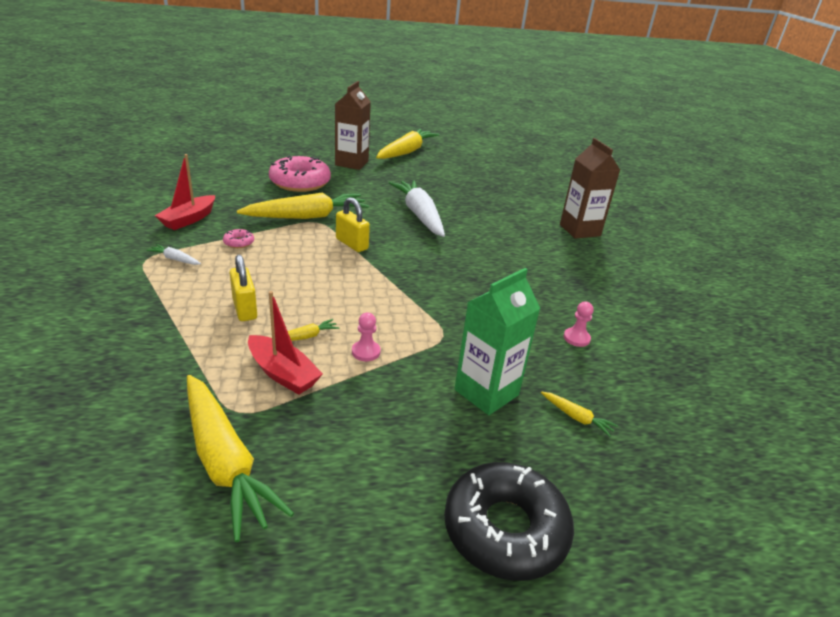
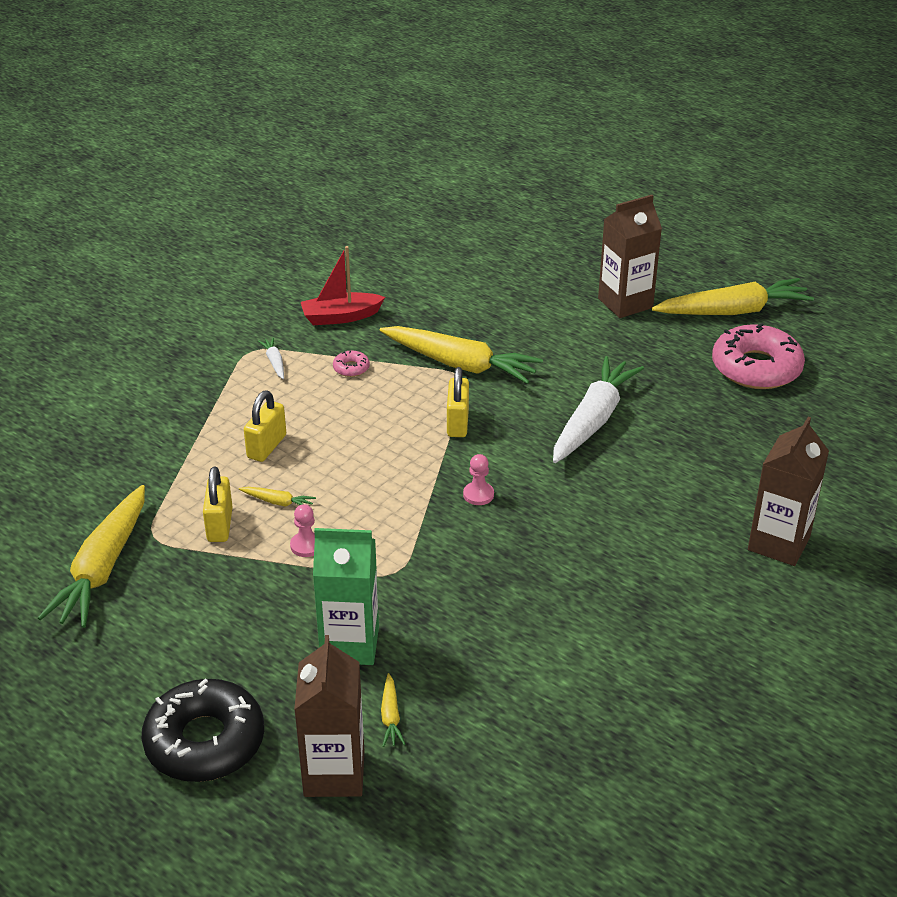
camera: 50 degrees right, 5 degrees up
red boat [248,291,323,395] -> yellow padlock [203,467,233,542]
pink donut [269,155,331,192] -> pink donut moved to [712,323,805,389]
pink pawn [563,302,594,347] -> pink pawn moved to [463,454,494,505]
none -> brown carton [294,635,364,797]

